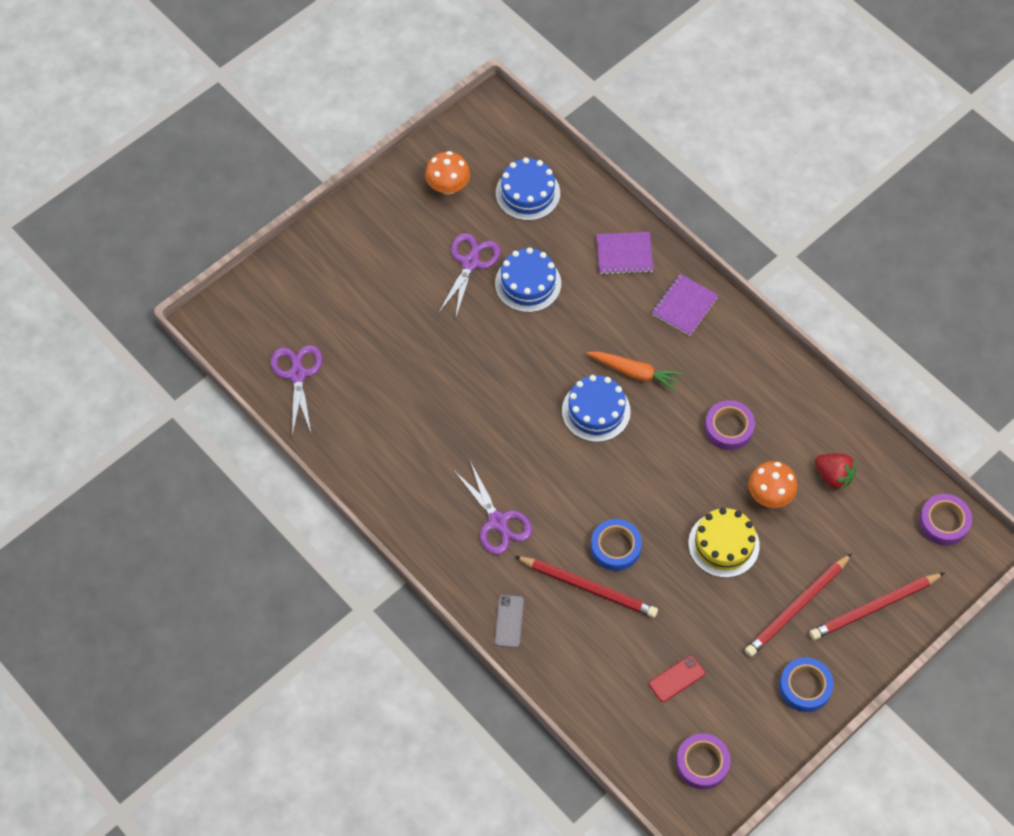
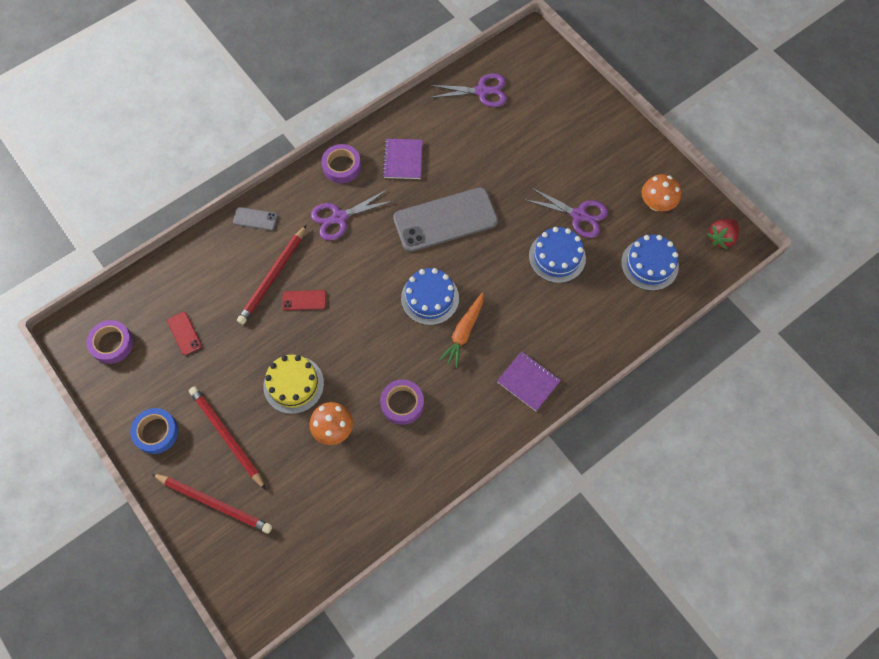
camera: 95 degrees right, 5 degrees up
blue tape [591,519,642,571] -> red phone [282,290,326,310]
purple notebook [596,232,653,275] -> purple notebook moved to [382,139,423,179]
red pencil [810,572,945,640] -> red pencil turned 135 degrees clockwise [152,474,272,534]
red strawberry [815,454,856,490] -> red strawberry moved to [707,219,739,249]
purple tape [919,494,972,545] -> purple tape moved to [321,144,361,183]
none -> grey phone [393,187,498,252]

